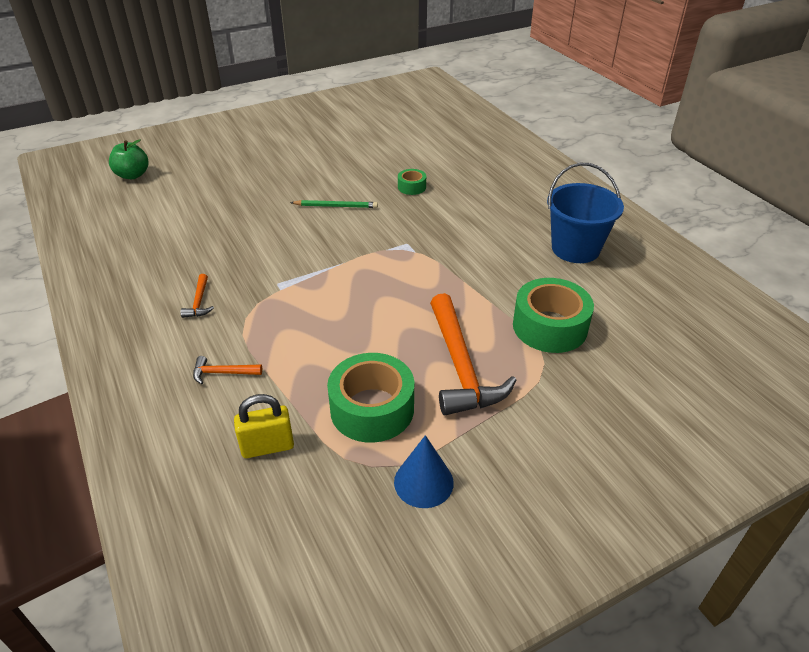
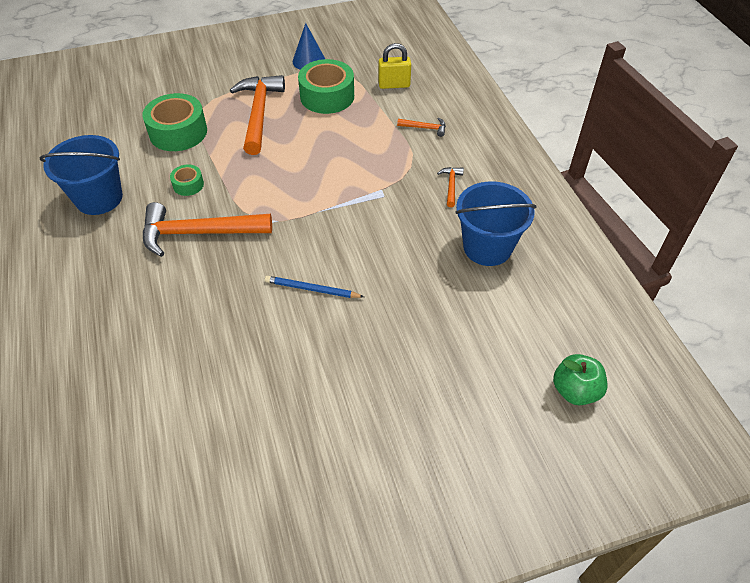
camera: 170 degrees left, 10 degrees up
green pencil [290,200,378,208] -> blue pencil [265,276,364,298]
green tape [398,169,426,195] -> green tape moved to [170,165,204,196]
none -> orange hammer [143,202,272,257]
none -> blue bucket [455,182,537,266]

